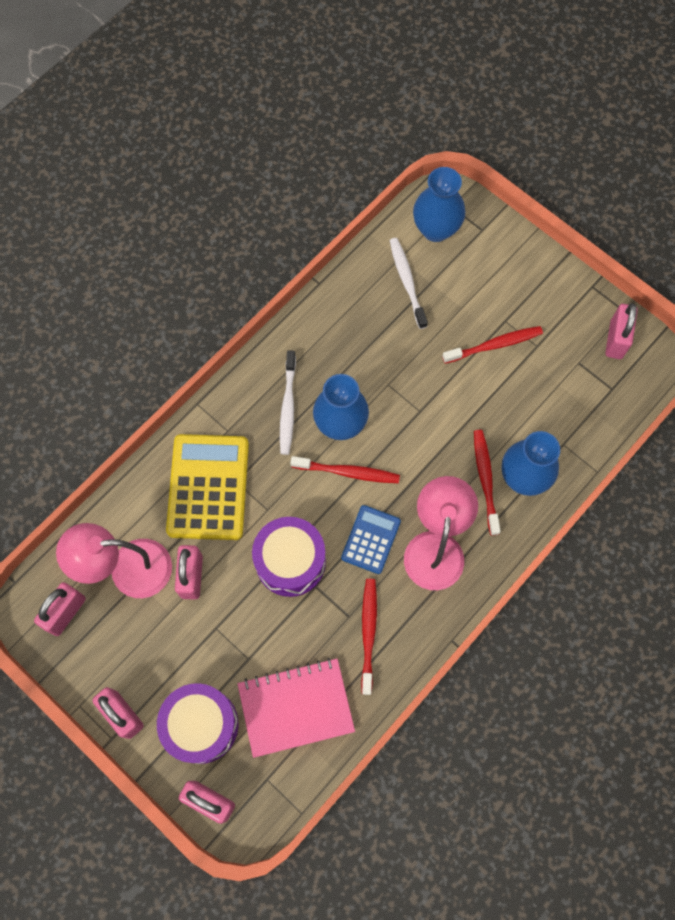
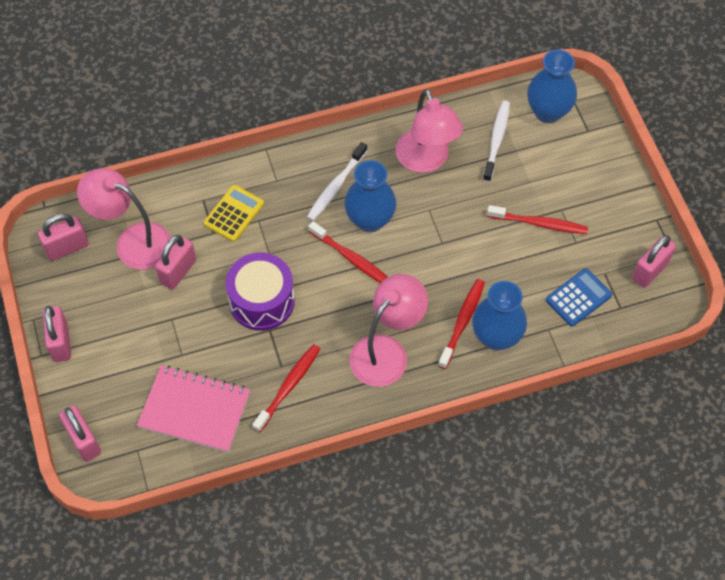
camera: 30 degrees right, 10 degrees down
purple drum [157,683,238,764] -> none
yellow calculator [166,434,249,540] -> yellow calculator [204,185,264,242], size x0.56
blue calculator [341,505,401,574] -> blue calculator moved to [546,268,612,327]
none -> pink lamp [396,89,463,173]

